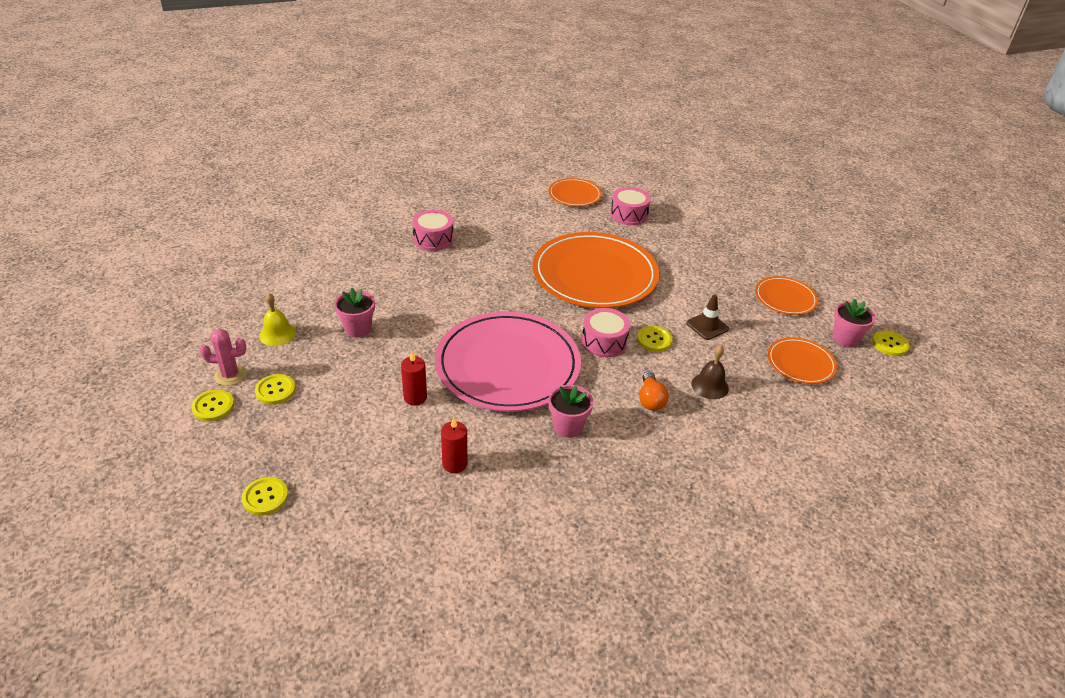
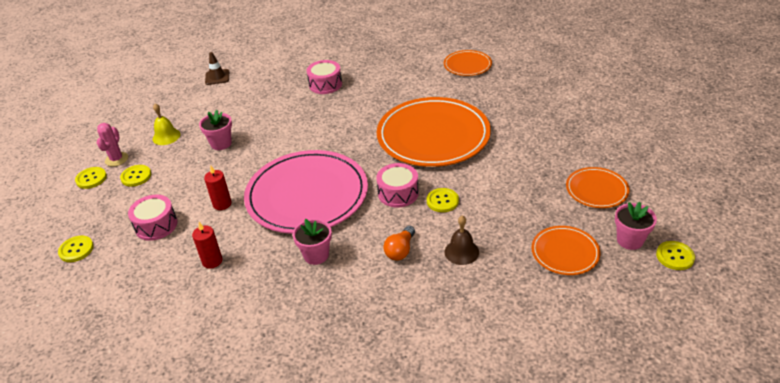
camera: 30 degrees right, 0 degrees up
pink cactus [200,329,246,386] -> pink cactus turned 75 degrees clockwise [97,123,128,167]
pink drum [610,187,651,225] -> pink drum moved to [128,194,177,241]
brown traffic cone [686,295,729,340] -> brown traffic cone moved to [205,52,229,85]

